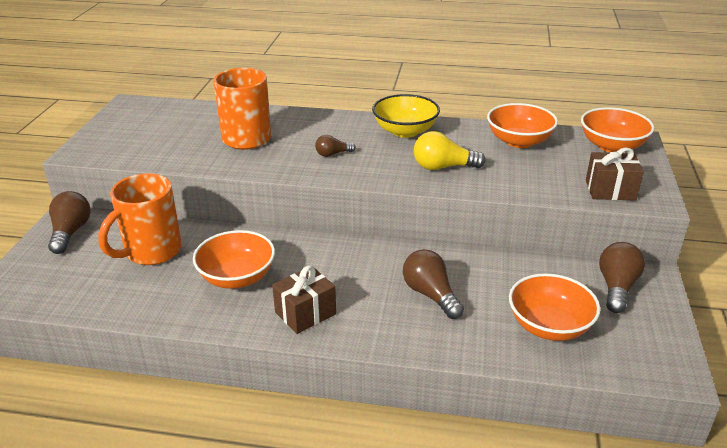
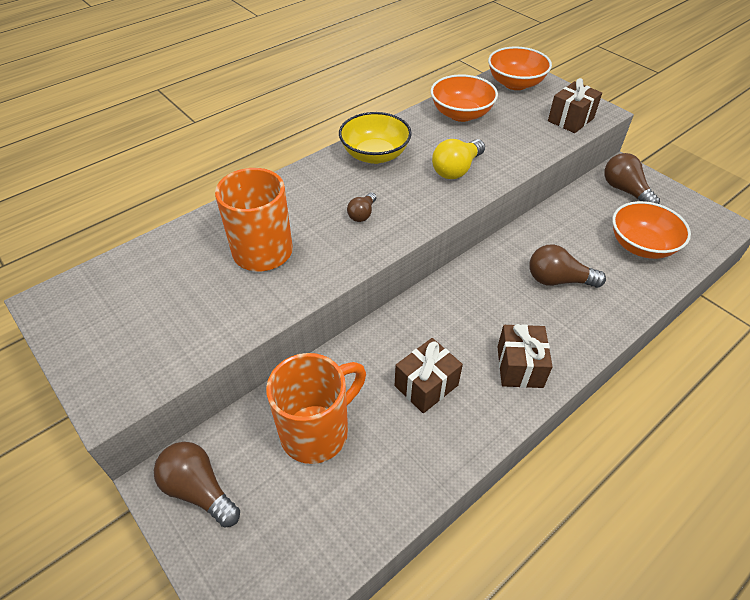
camera: 50 degrees left, 15 degrees up
orange mug [98,173,182,265] -> orange mug turned 120 degrees counterclockwise [266,353,366,464]
orange bowl [193,230,275,289] -> brown gift [395,338,463,413]

